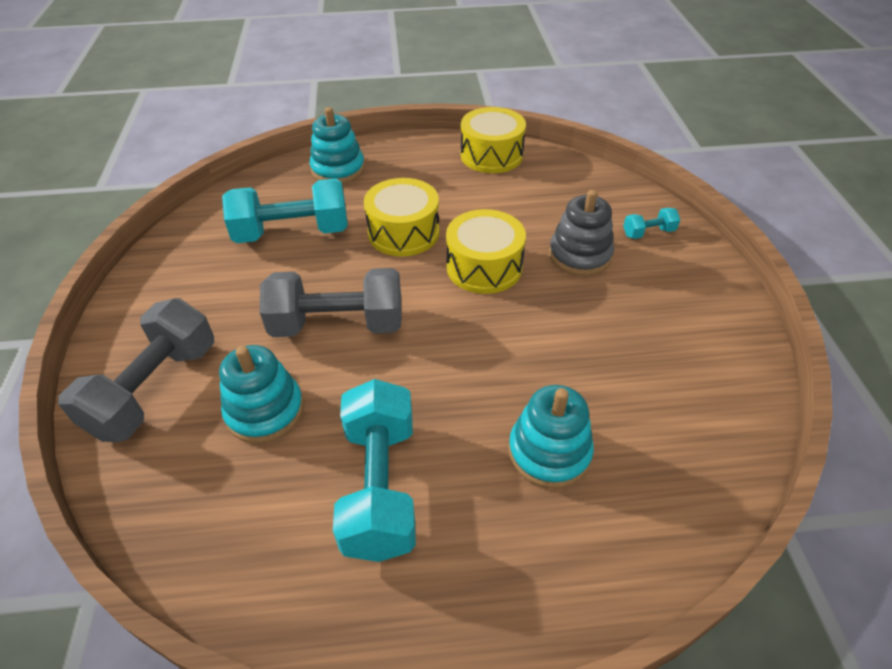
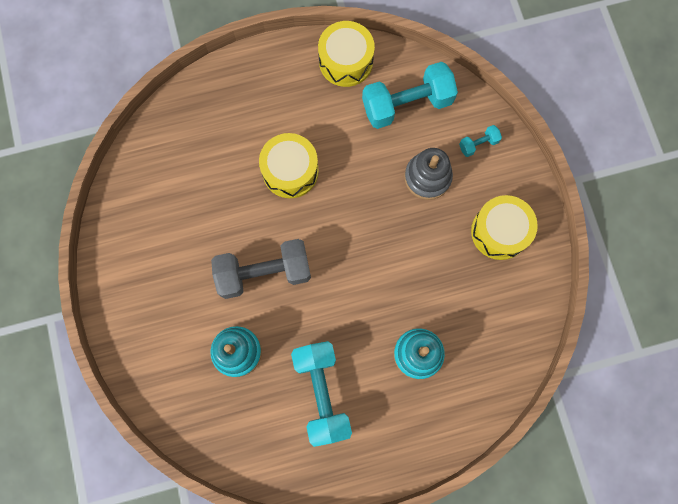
camera: 10 degrees left, 30 degrees up
grey dumbbell [58,298,214,442] -> none
turquoise dumbbell [222,178,348,243] -> turquoise dumbbell moved to [362,62,458,129]
turquoise stacking toy [310,107,365,184] -> none
yellow drum [446,209,526,294] -> yellow drum moved to [471,195,538,260]

